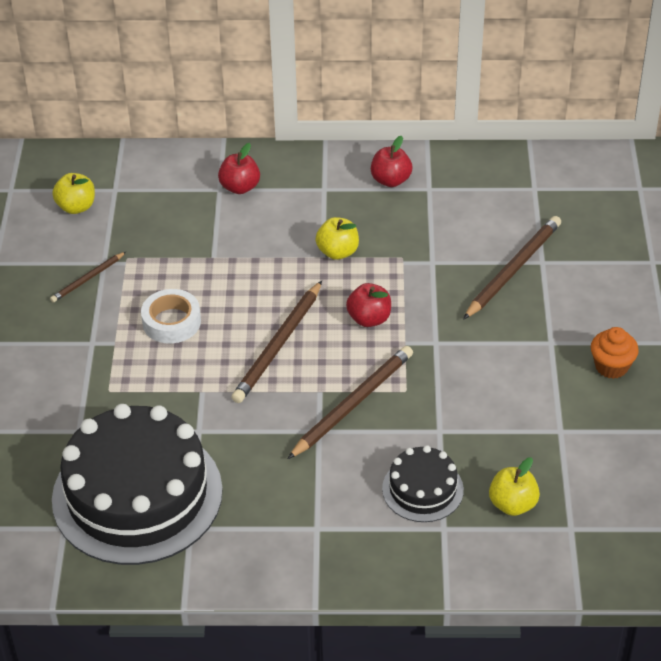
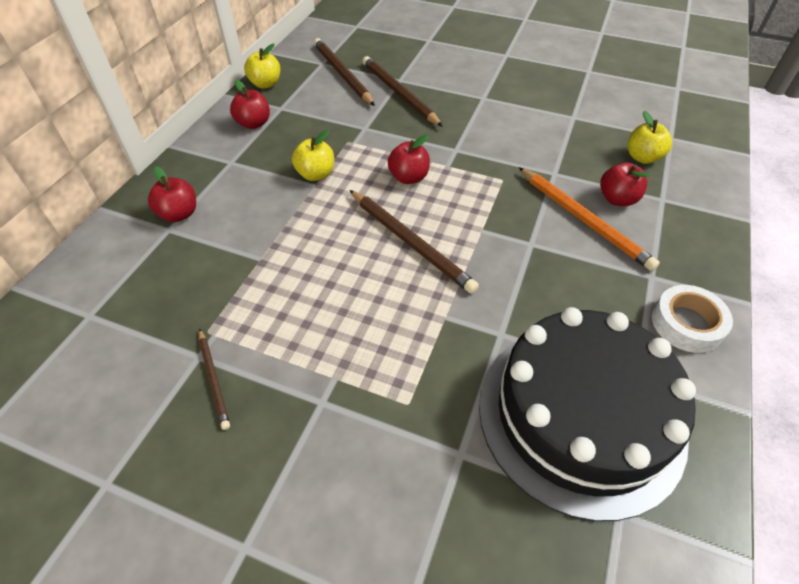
camera: 70 degrees left, 5 degrees up
yellow apple [52,173,95,214] -> yellow apple moved to [244,44,280,88]
white tape [141,289,201,343] -> white tape moved to [652,285,733,353]
brown pencil [288,346,413,459] -> brown pencil moved to [314,38,375,106]
black cake [382,445,464,522] -> red apple [600,162,650,206]
orange cupcake [591,327,639,379] -> none
none -> orange pencil [519,167,660,271]

